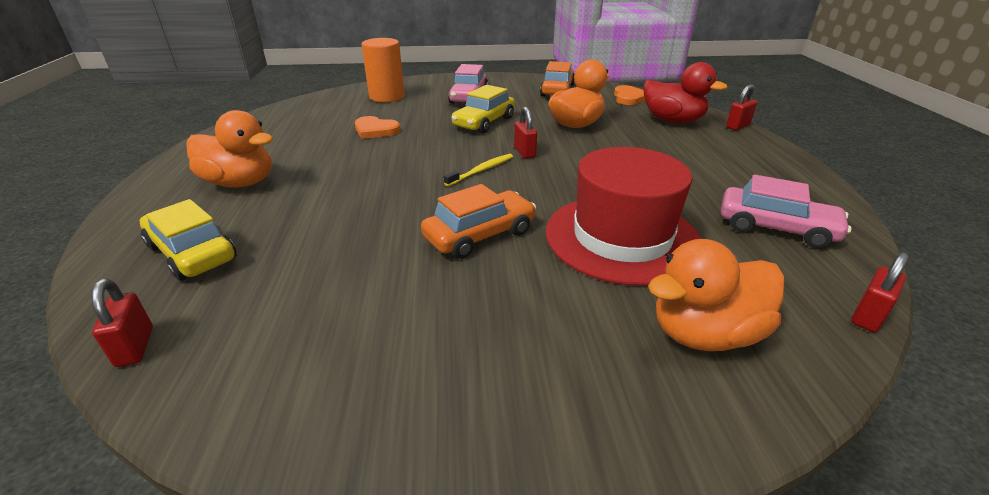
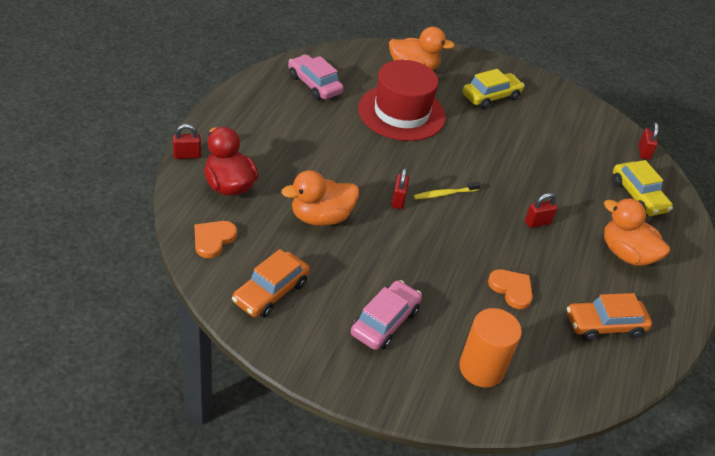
camera: 160 degrees left, 10 degrees up
orange car [421,184,536,259] -> orange car moved to [567,293,652,341]
yellow car [451,85,515,133] -> yellow car moved to [462,69,525,109]
red padlock [851,252,909,332] -> red padlock moved to [525,193,558,228]

